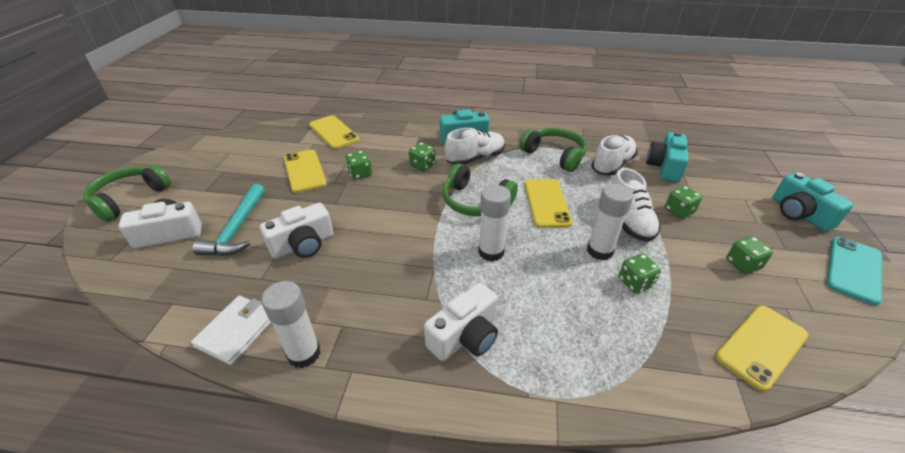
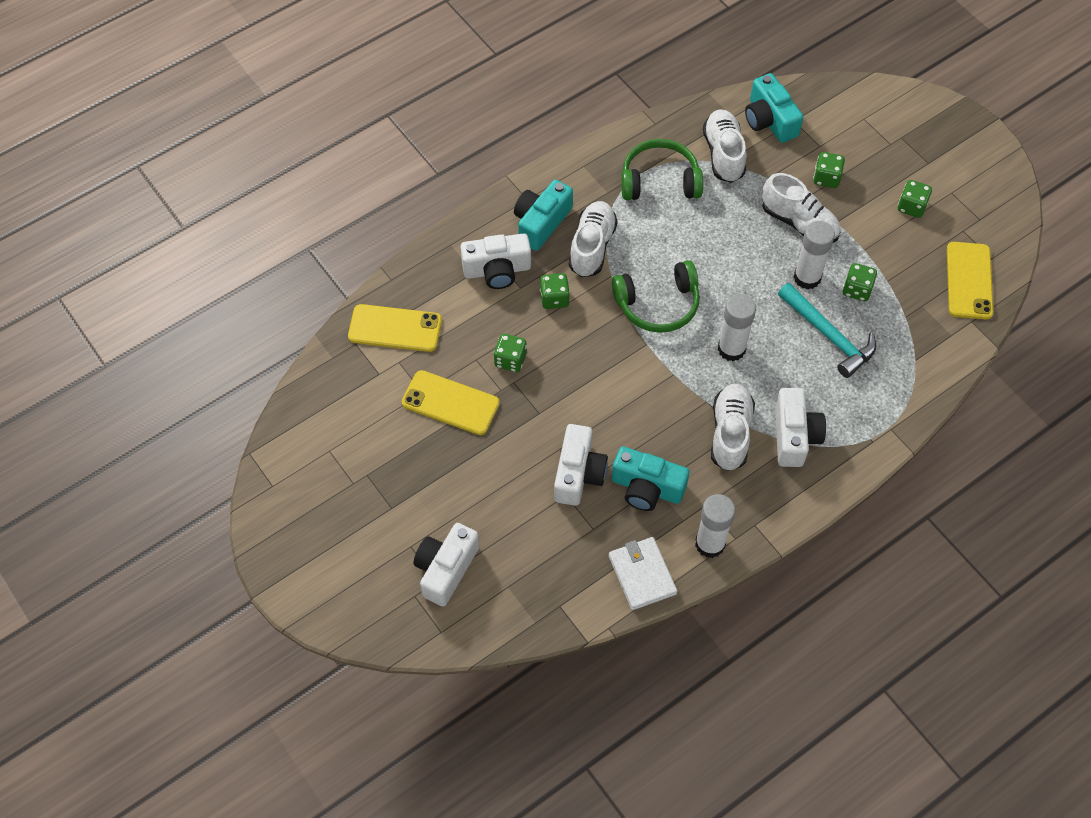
camera: 45 degrees left, 20 degrees up
green headphones [83,165,171,222] -> none
turquoise hammer [193,184,265,256] -> turquoise hammer moved to [778,283,876,378]
yellow phone [525,179,572,228] -> none
turquoise camera [773,172,854,231] -> turquoise camera moved to [612,446,689,511]
turquoise phone [826,237,882,305] -> none
none -> white camera [460,233,531,289]
none -> white shoe [711,384,755,471]

